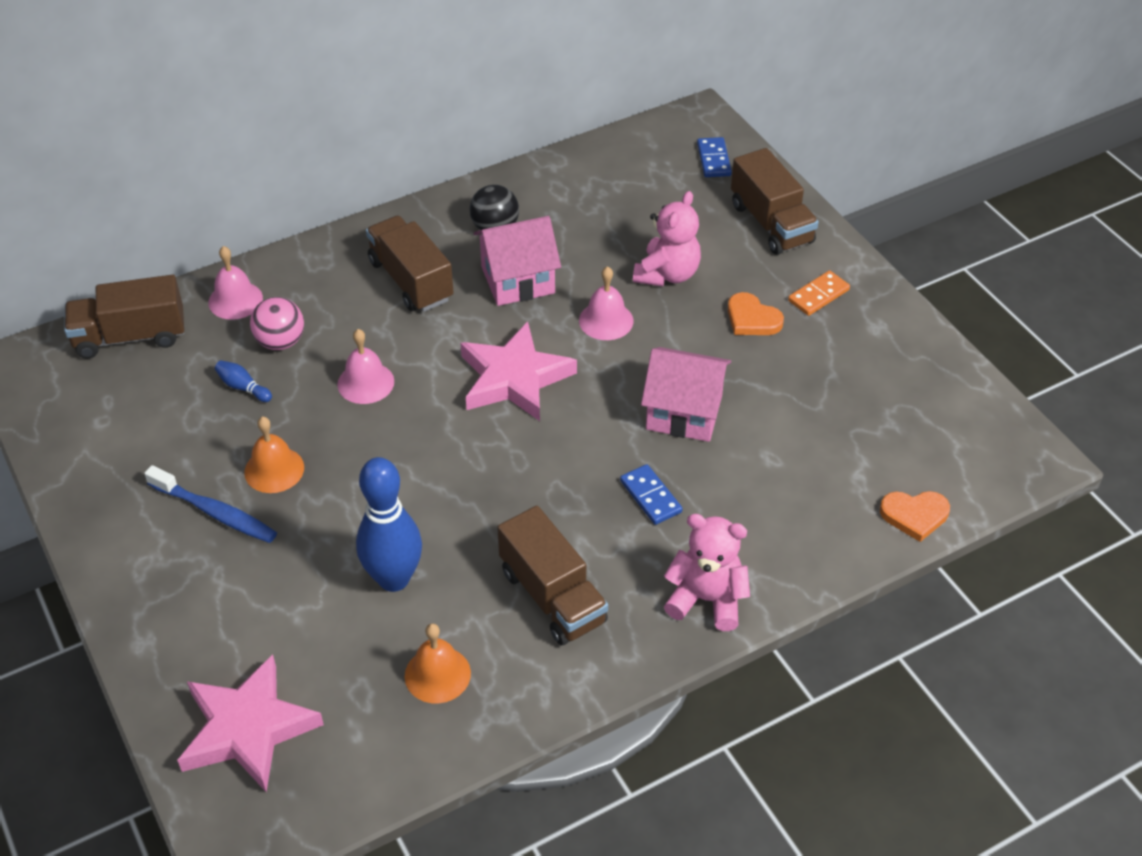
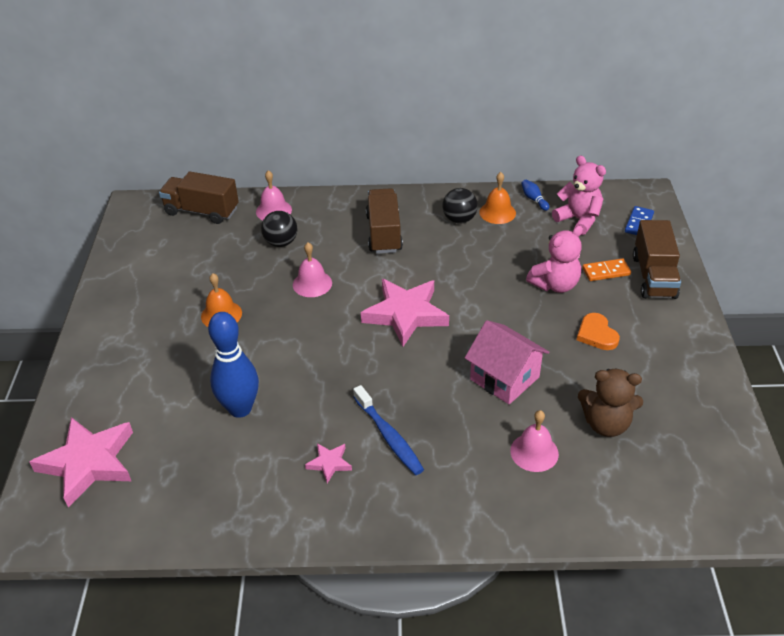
camera: 30 degrees right, 5 degrees down
blue toothbrush [144,465,277,543] -> blue toothbrush moved to [353,385,424,475]
blue bowling pin [215,360,272,402] -> blue bowling pin moved to [521,180,549,211]
pink ball [250,297,304,350] -> black ball [261,211,297,247]
orange bell [405,624,471,703] -> orange bell moved to [479,172,516,224]
pink house [474,216,561,306] -> none
brown truck [497,506,608,645] -> pink star [305,443,352,483]
pink bell [579,266,633,340] -> pink bell moved to [510,410,559,472]
blue domino [620,464,683,525] -> none
pink teddy bear [664,514,750,631] -> pink teddy bear moved to [552,156,606,235]
orange domino [788,270,850,316] -> orange domino moved to [583,258,631,281]
orange heart [880,491,950,542] -> none
none -> brown teddy bear [578,368,643,437]

